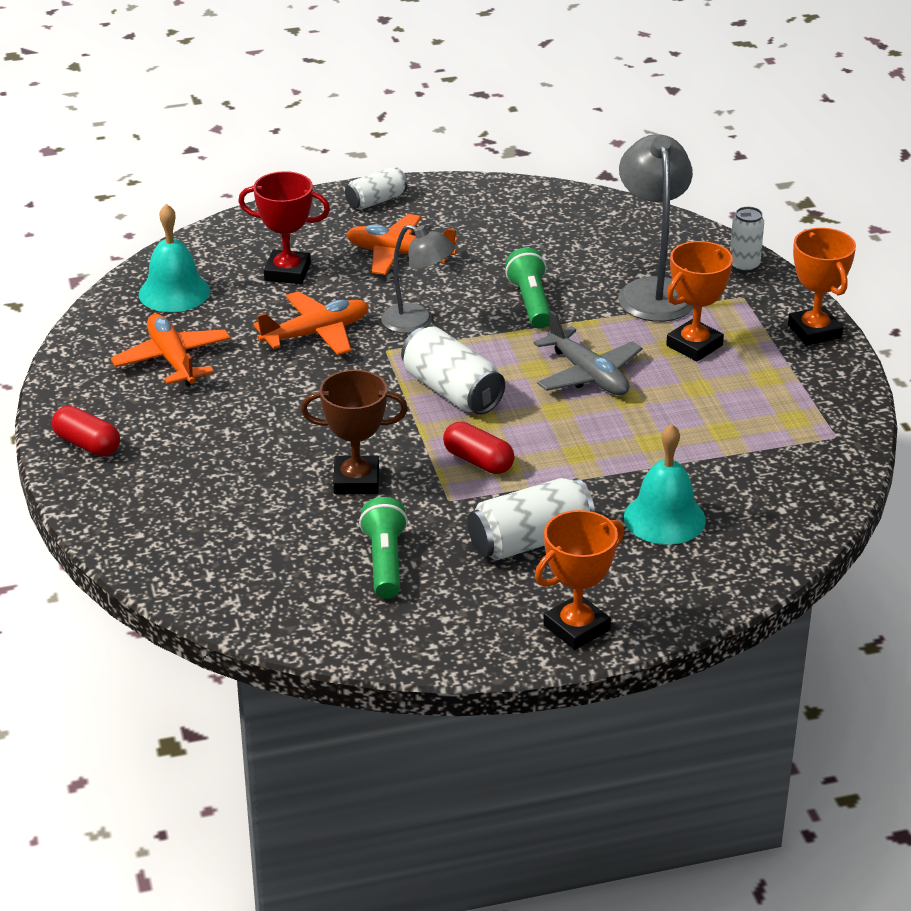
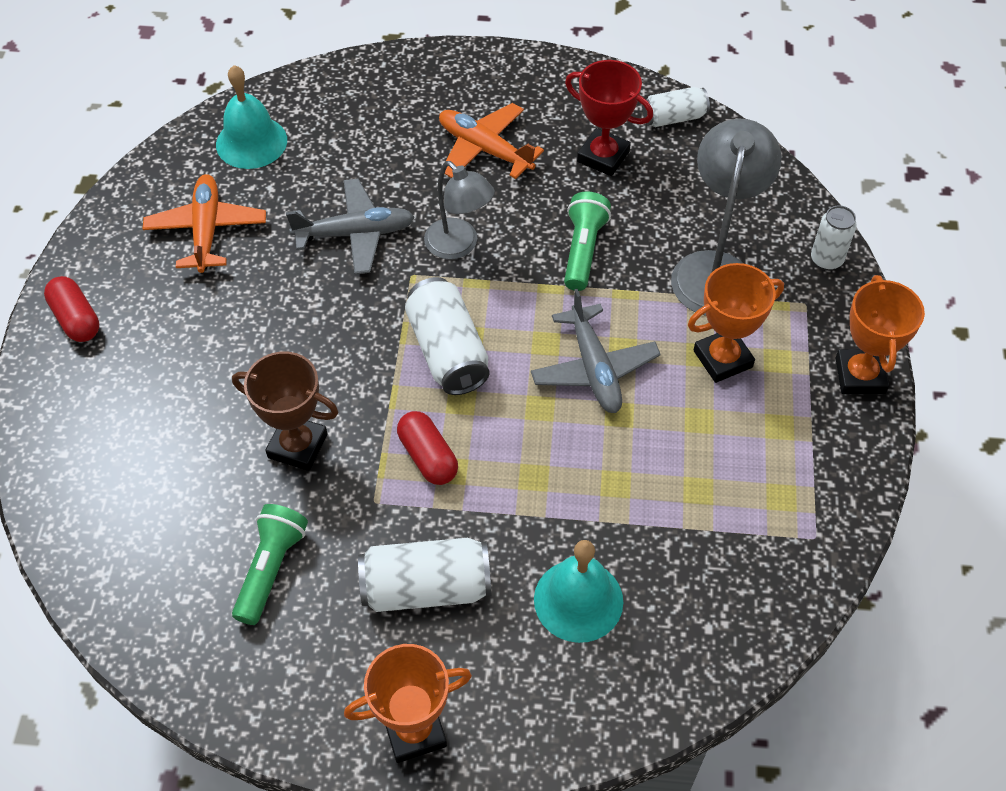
camera: 20 degrees right, 20 degrees up
red trophy [238,171,330,284] -> red trophy moved to [565,60,653,176]
orange plane [253,291,369,355] -> grey plane [286,179,414,275]
white can [345,168,407,210] -> white can moved to [642,87,710,127]

